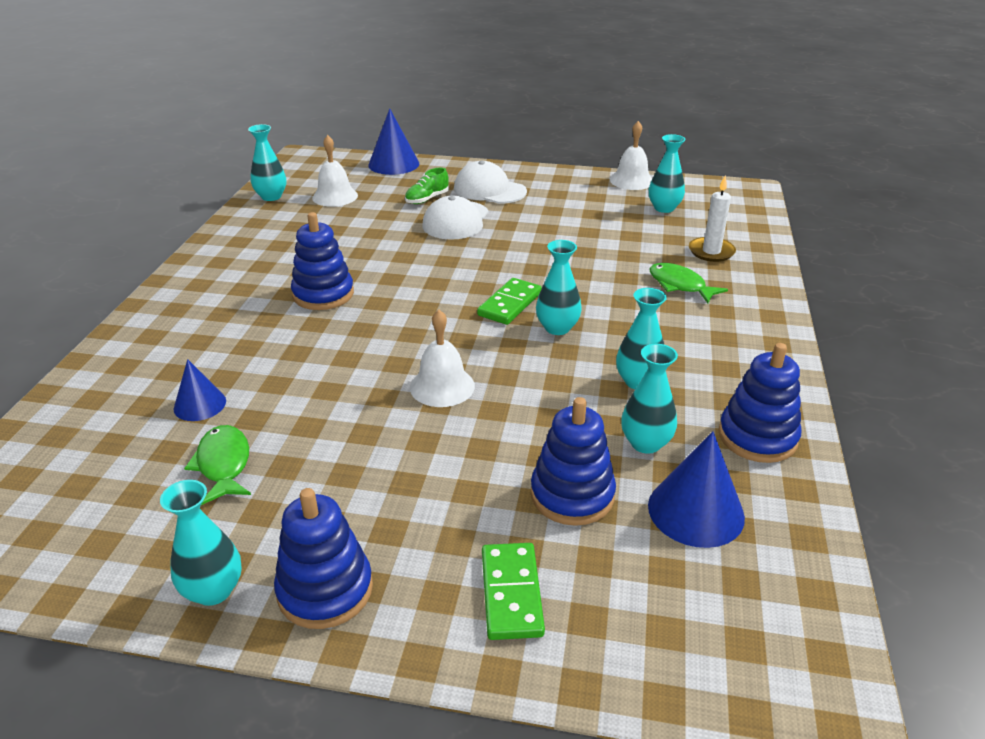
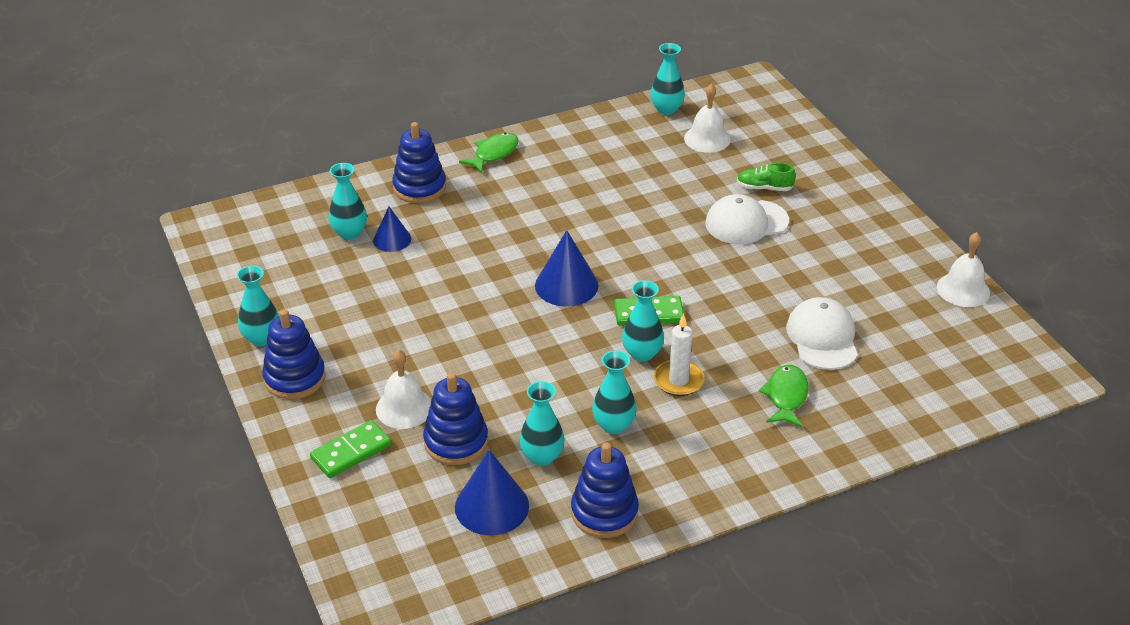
camera: 55 degrees right, 5 degrees up
green fish [184,425,251,505] -> green fish moved to [459,133,519,174]
blue stacking toy [291,212,354,310] -> blue stacking toy moved to [392,122,446,203]
blue cone [368,108,419,175] -> blue cone moved to [535,230,598,307]
white bell [410,309,475,407] -> white bell moved to [376,349,431,429]
white cap [454,161,527,204] -> white cap moved to [786,297,858,370]
turquoise vase [649,134,686,213] -> turquoise vase moved to [328,163,367,240]
white candle [689,176,736,262] -> white candle moved to [654,314,705,396]

